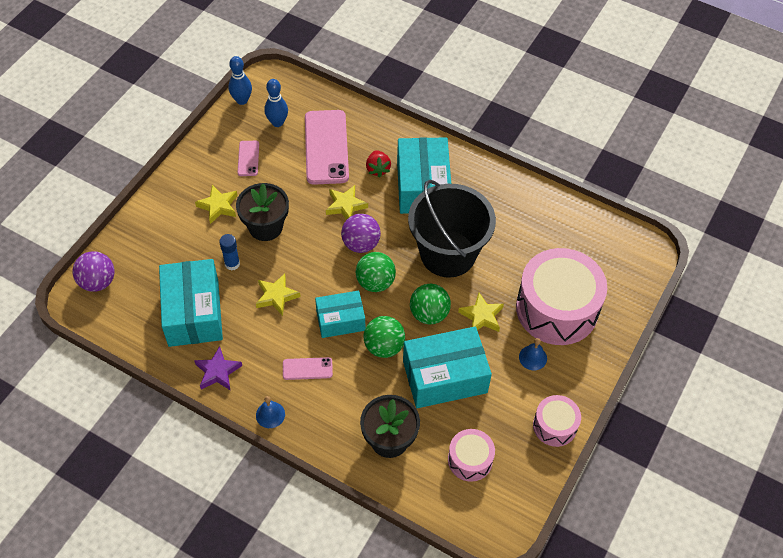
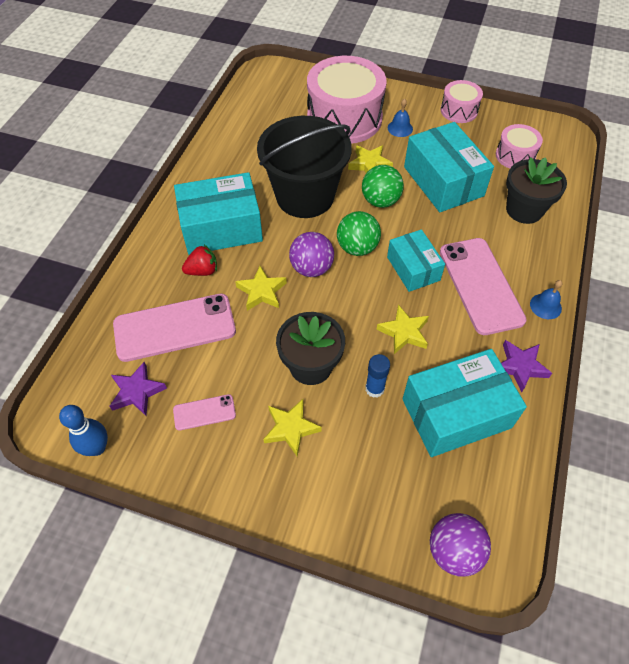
camera: 100 degrees left, 0 degrees up
blue bowling pin [264,79,288,127] -> purple star [110,362,167,416]
pink phone [283,357,333,380] -> pink phone [440,238,527,335], size x2.11
green ball [364,316,405,358] -> none

